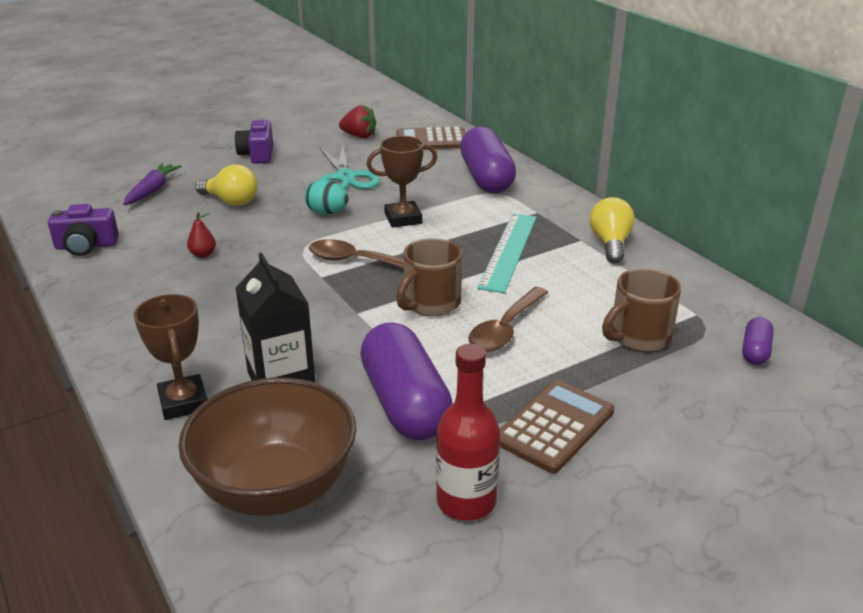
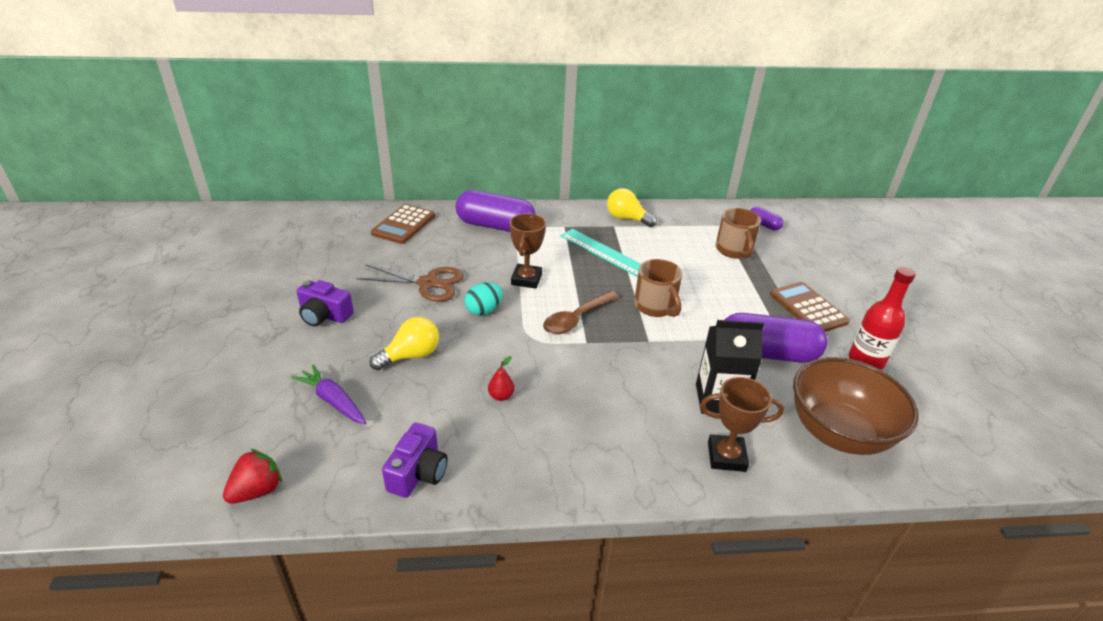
camera: 65 degrees left, 5 degrees up
turquoise scissors [319,145,380,189] -> brown scissors [356,264,464,302]
red strawberry [339,105,376,138] -> red strawberry moved to [223,449,282,504]
brown spoon [468,287,549,352] -> none

